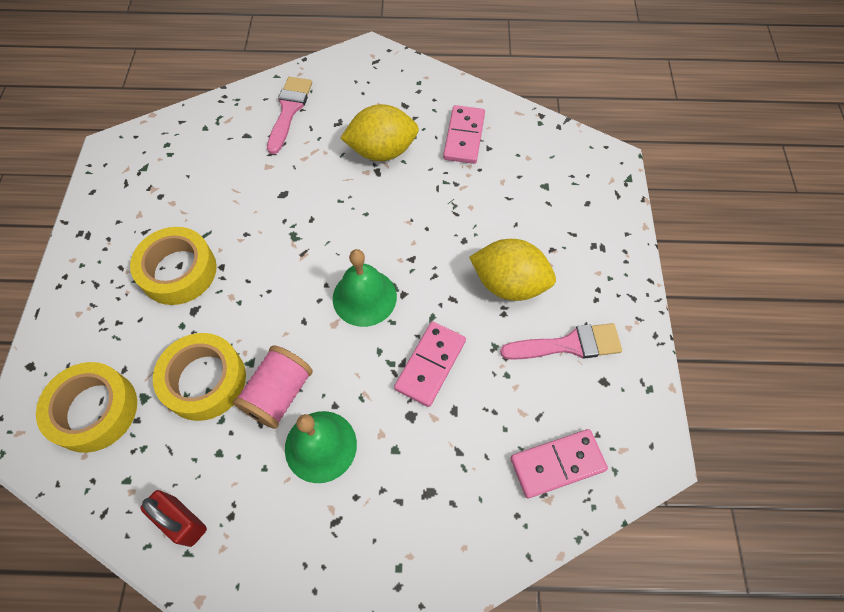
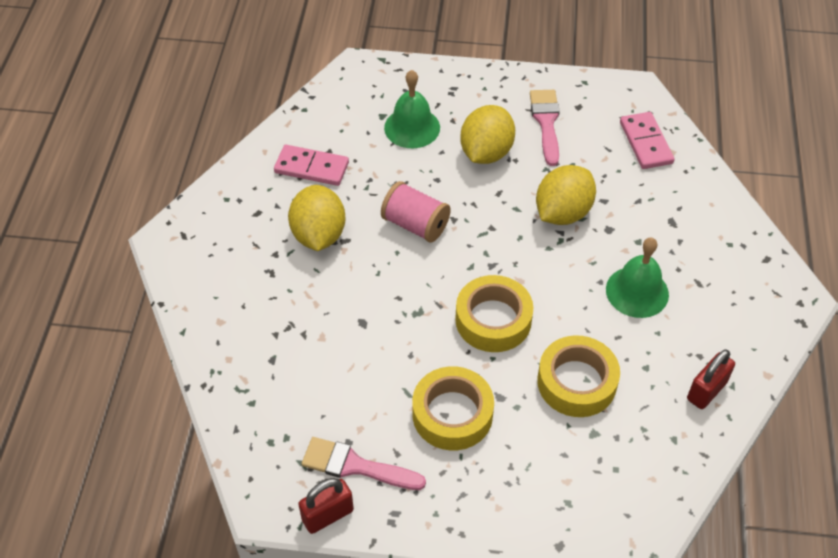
camera: 85 degrees left, 10 degrees down
yellow tape [36,362,137,453] -> yellow tape moved to [455,275,534,352]
pink spool [233,345,313,429] -> pink spool moved to [381,181,451,243]
pink brush [267,77,312,154] -> pink brush moved to [302,437,426,490]
green bell [333,249,397,327] -> green bell moved to [384,70,440,148]
pink domino [394,322,466,407] -> yellow lemon [536,165,596,225]
none -> red padlock [298,478,354,534]

